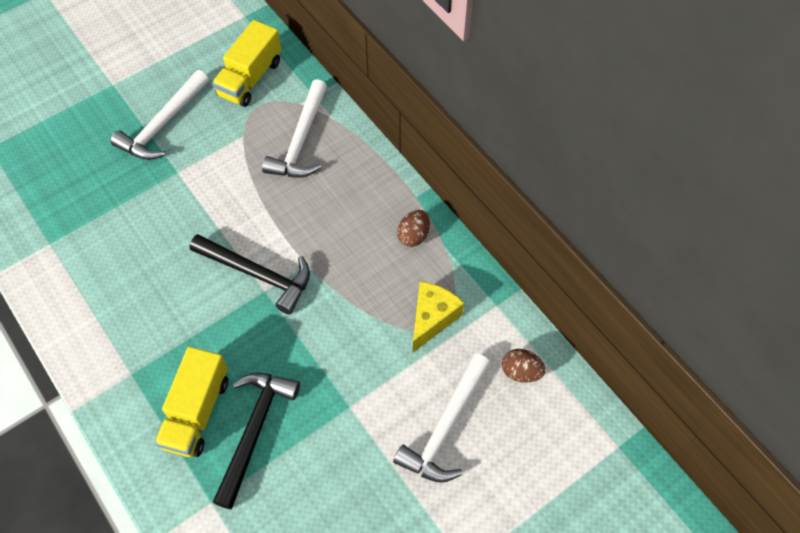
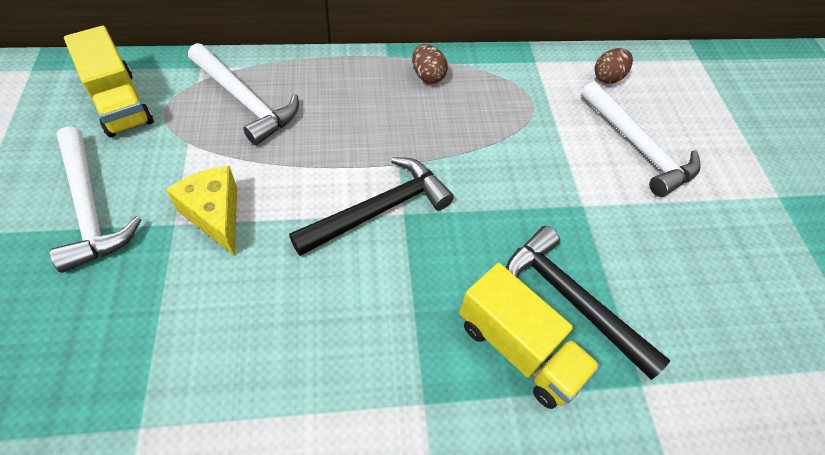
camera: 65 degrees left, 5 degrees down
yellow cheese [413,281,464,352] -> yellow cheese moved to [166,166,237,256]

